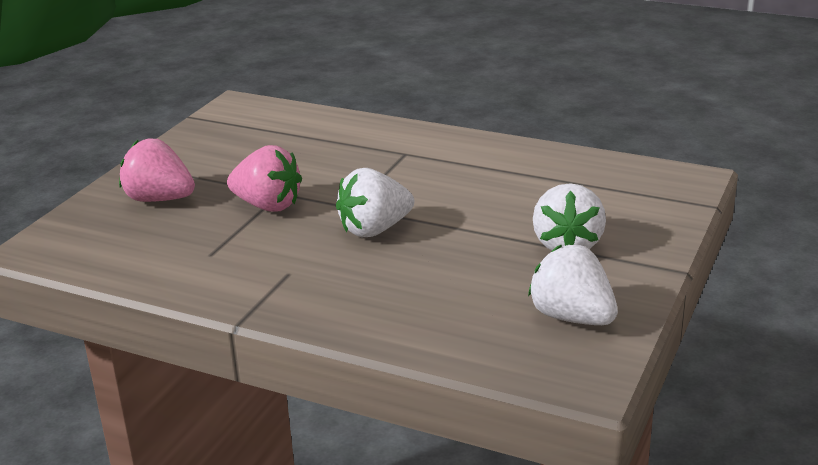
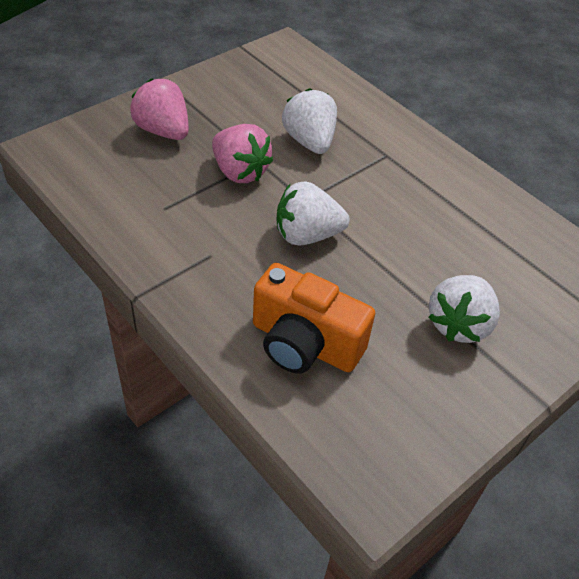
camera: 20 degrees right, 20 degrees up
white strawberry [528,245,618,325] -> white strawberry moved to [282,88,337,154]
none -> orange camera [253,263,375,373]

